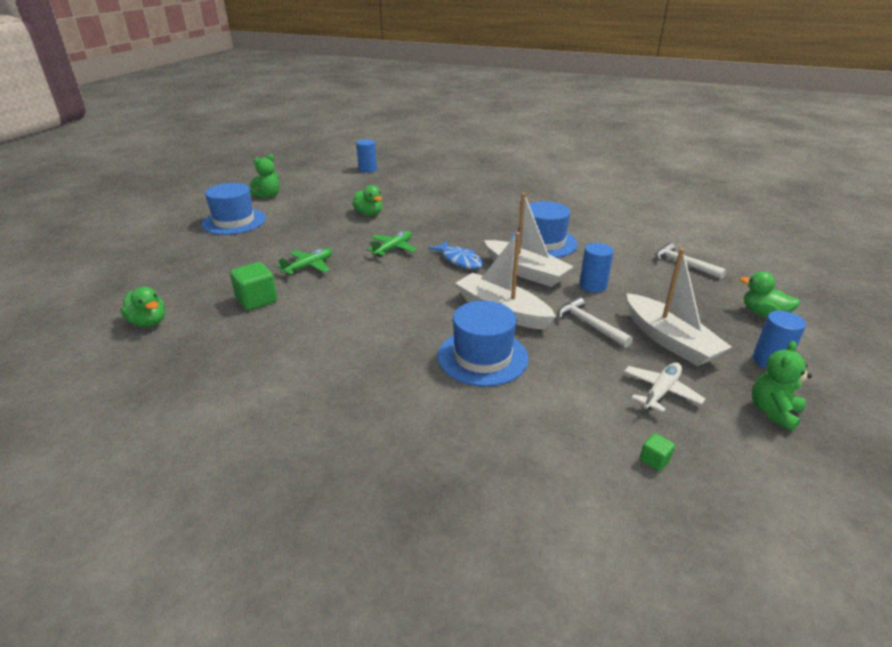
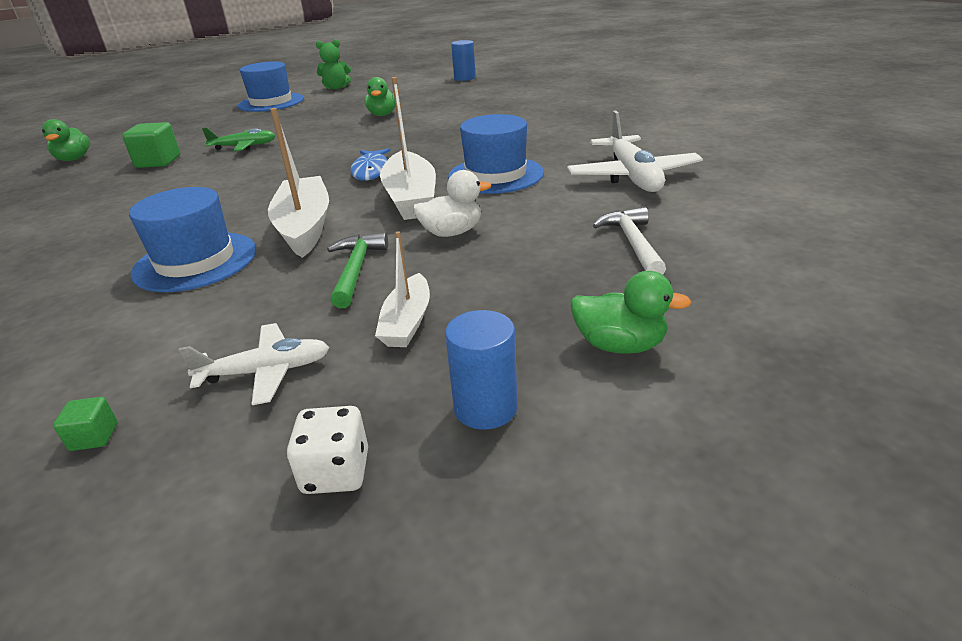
camera: 40 degrees right, 0 degrees up
green plane [366,231,417,257] -> none
white hammer [557,297,633,347] -> green hammer [327,232,388,308]
blue cylinder [579,243,614,293] -> white duck [413,170,491,237]
white boat [627,248,731,366] -> white boat [375,231,430,347], size x0.58
green duck [740,271,800,318] -> green duck turned 120 degrees clockwise [570,271,692,354]
green teddy bear [752,341,812,432] -> white dice [287,406,368,494]
none -> white plane [567,111,703,192]

